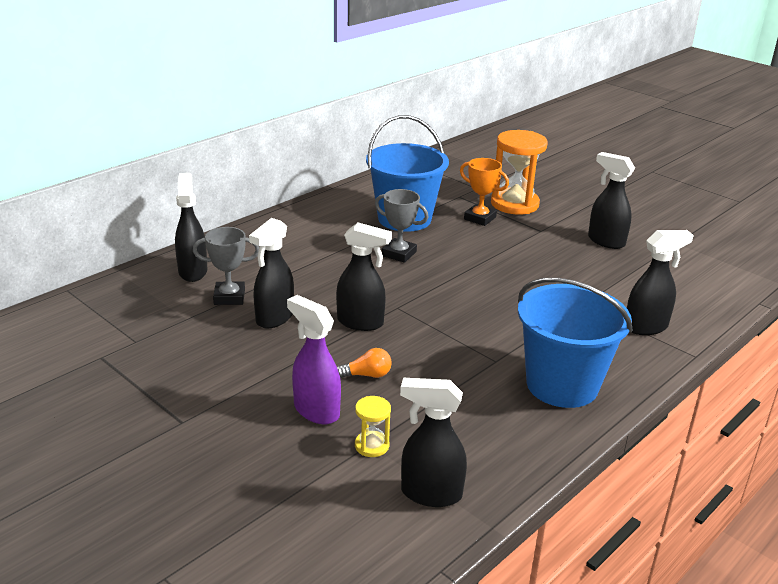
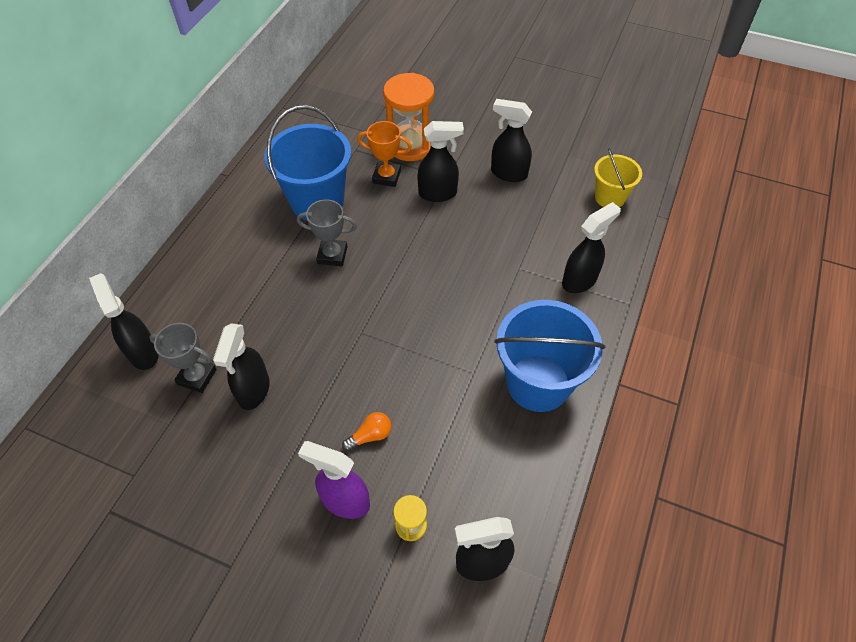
camera: 20 degrees left, 25 degrees up
grey trophy [193,227,259,305] -> grey trophy turned 45 degrees clockwise [149,323,217,393]
black spray bottle [336,223,392,331] -> black spray bottle moved to [417,121,464,202]
none -> yellow bucket [594,148,642,207]

